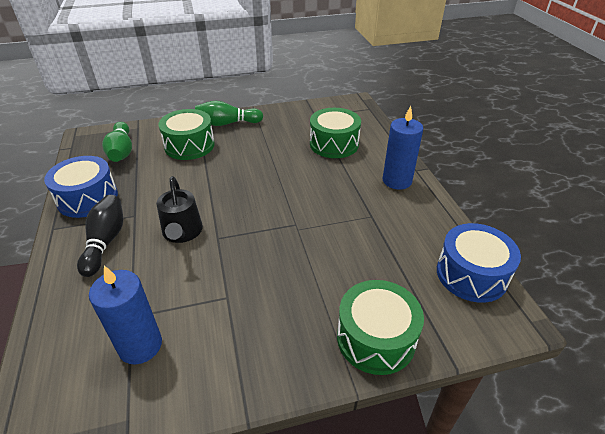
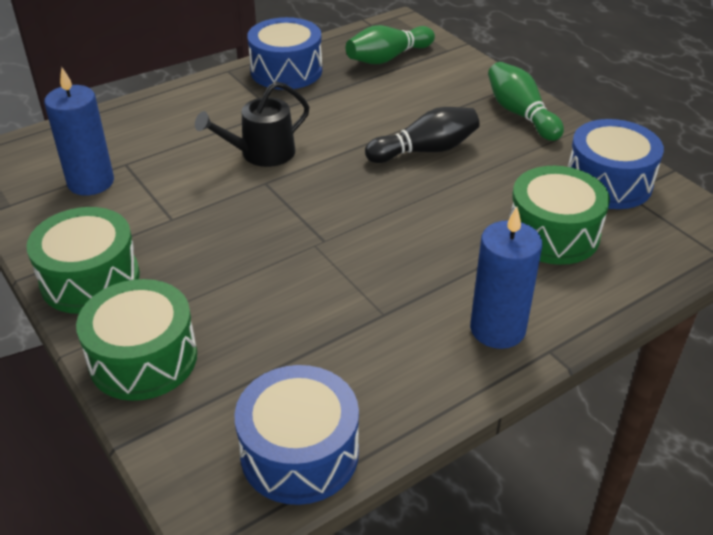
camera: 70 degrees right, 0 degrees up
black bowling pin [77,195,123,277] -> black bowling pin moved to [365,107,480,163]
green drum [158,109,215,160] -> green drum moved to [26,207,140,314]
none -> blue drum [568,119,664,209]

